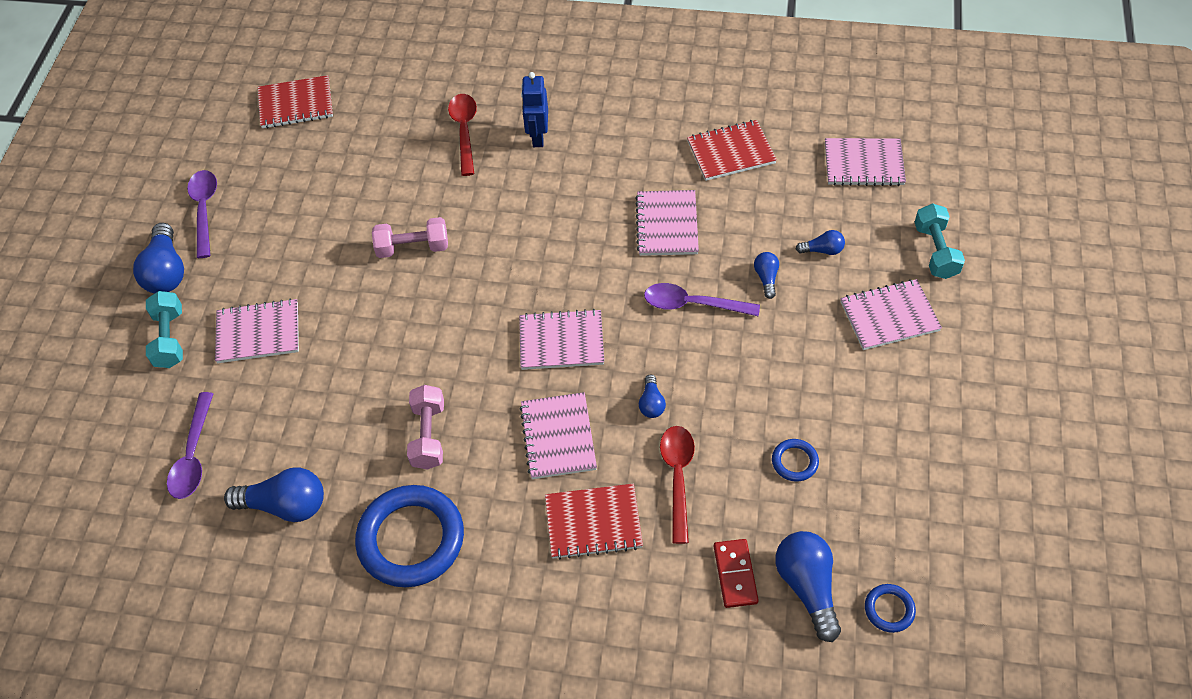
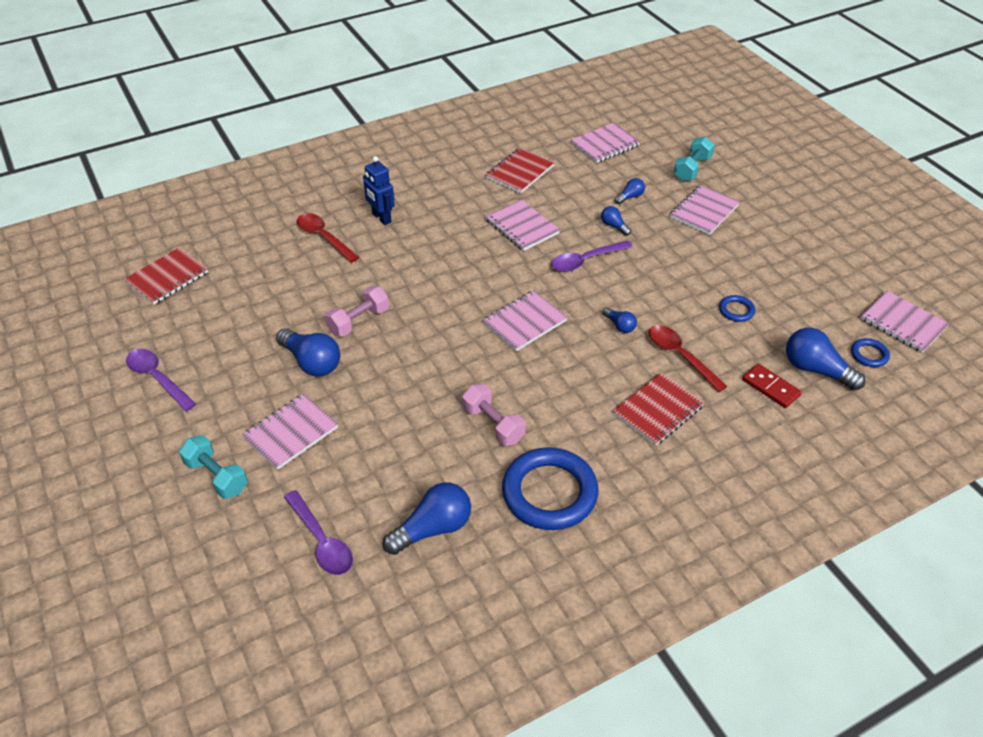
camera: 40 degrees left, 10 degrees down
blue light bulb [133,223,184,294] -> blue light bulb moved to [276,328,340,376]
pink notebook [520,392,597,479] -> pink notebook moved to [860,291,949,353]
turquoise dumbbell [915,203,965,279] -> turquoise dumbbell turned 75 degrees clockwise [674,137,715,181]

